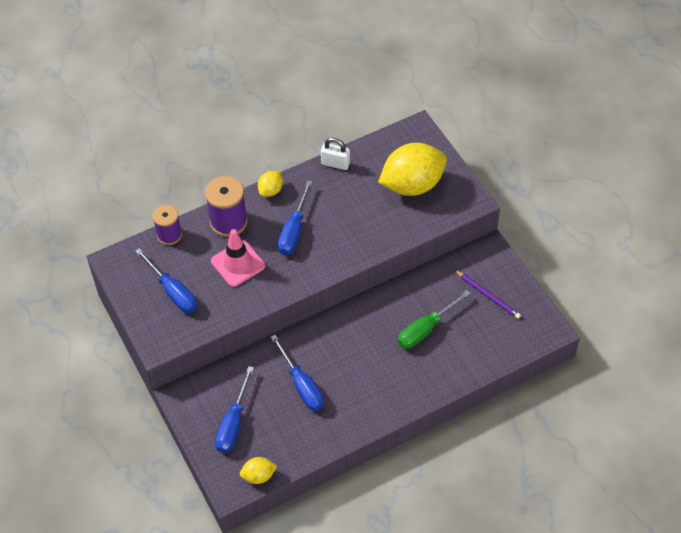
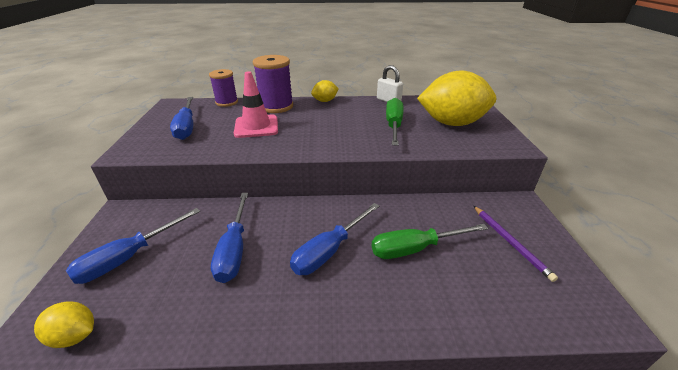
camera: 25 degrees right, 20 degrees down
blue screwdriver [278,180,313,255] -> blue screwdriver moved to [290,203,380,275]
none -> green screwdriver [386,98,404,146]

